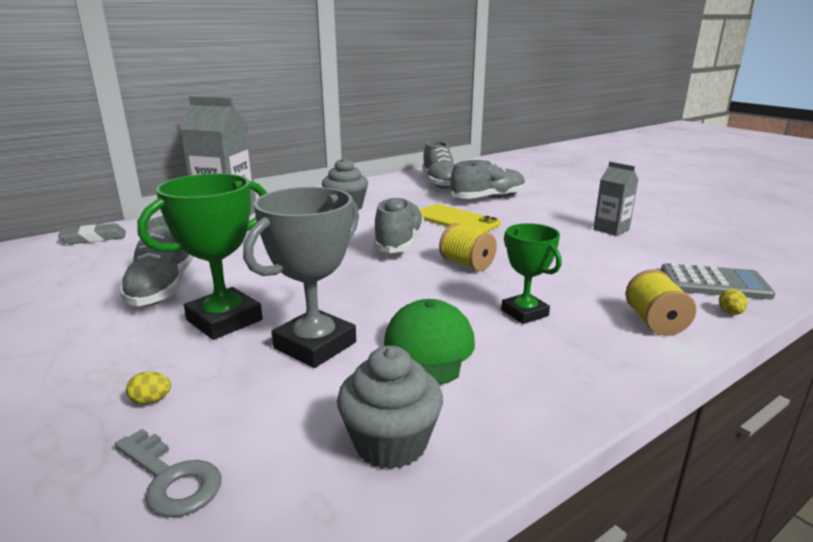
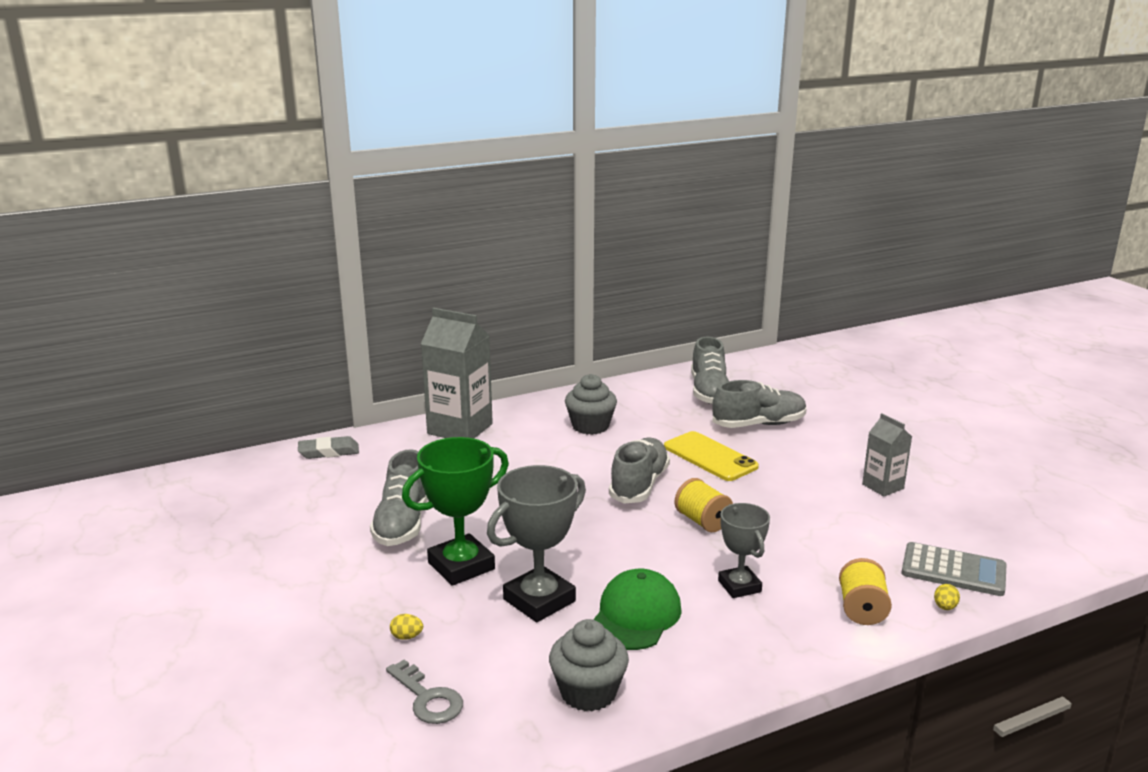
camera: 10 degrees right, 0 degrees up
green trophy [501,223,561,324] -> grey trophy [718,503,770,598]

